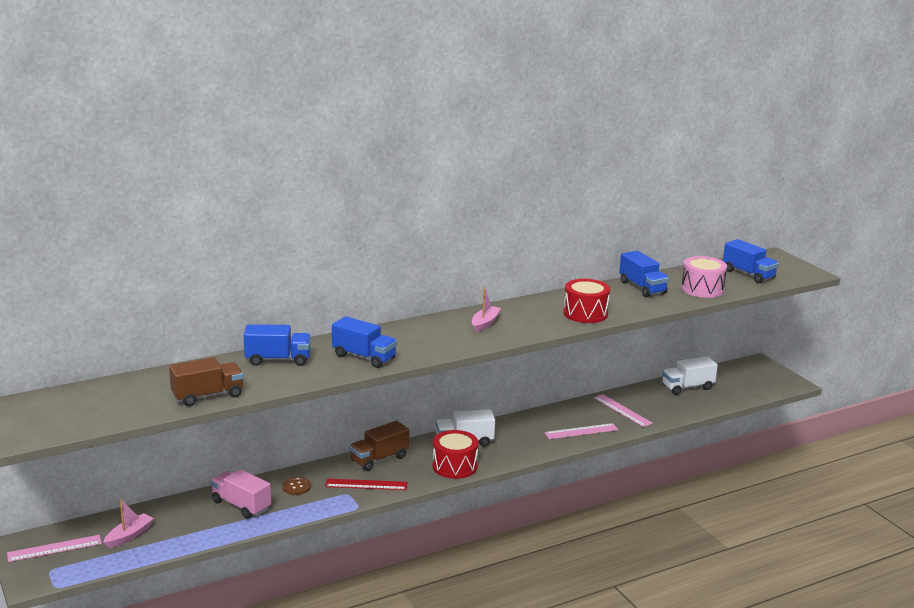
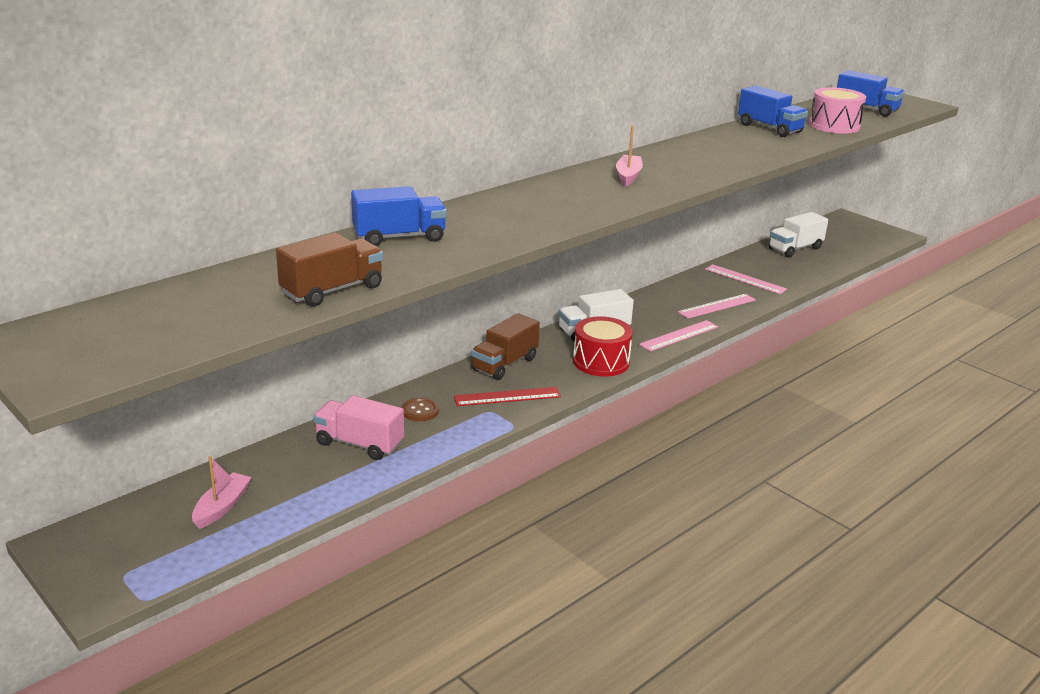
camera: 15 degrees left, 5 degrees up
pink ruler [7,535,102,562] -> pink ruler moved to [639,320,718,352]
blue truck [332,316,397,368] -> none
red drum [563,279,610,323] -> none

